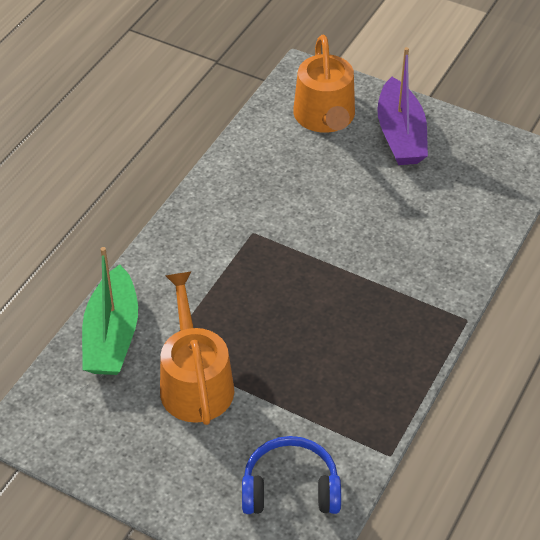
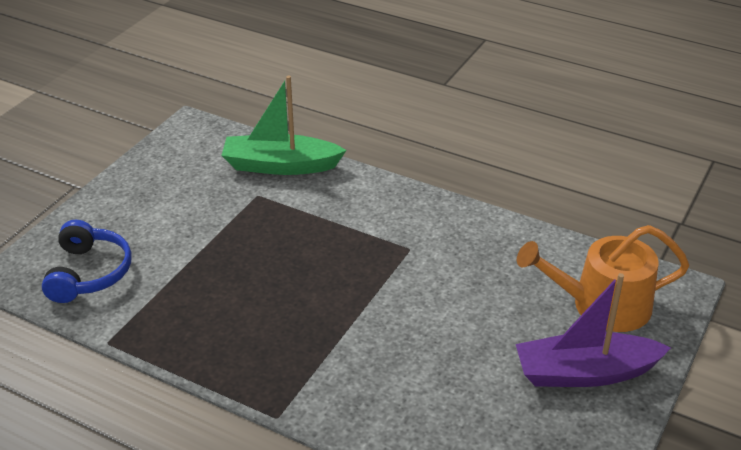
camera: 90 degrees right, 10 degrees down
orange watering can [160,271,234,425] -> none

